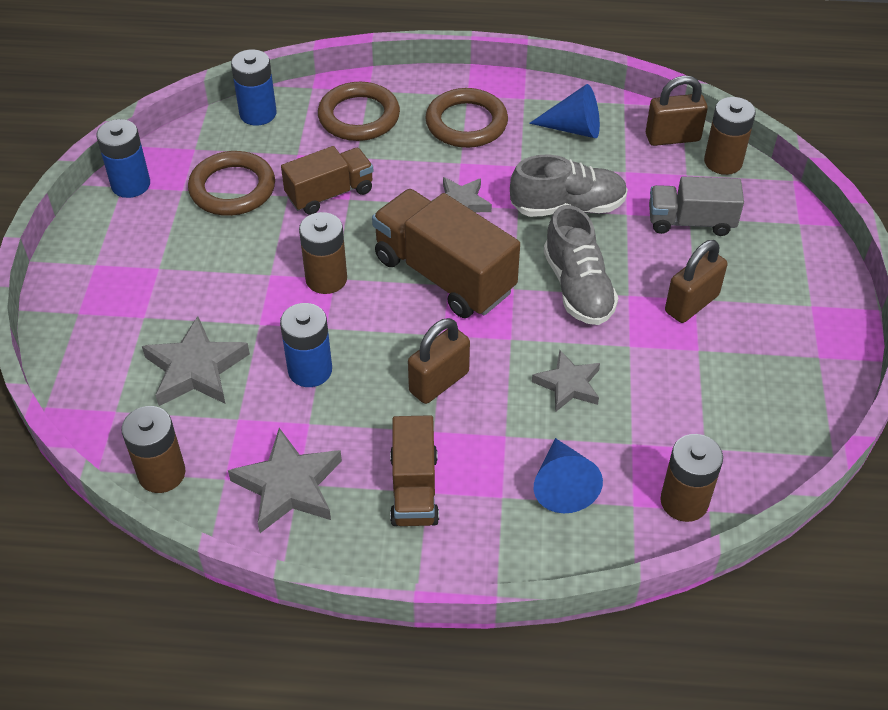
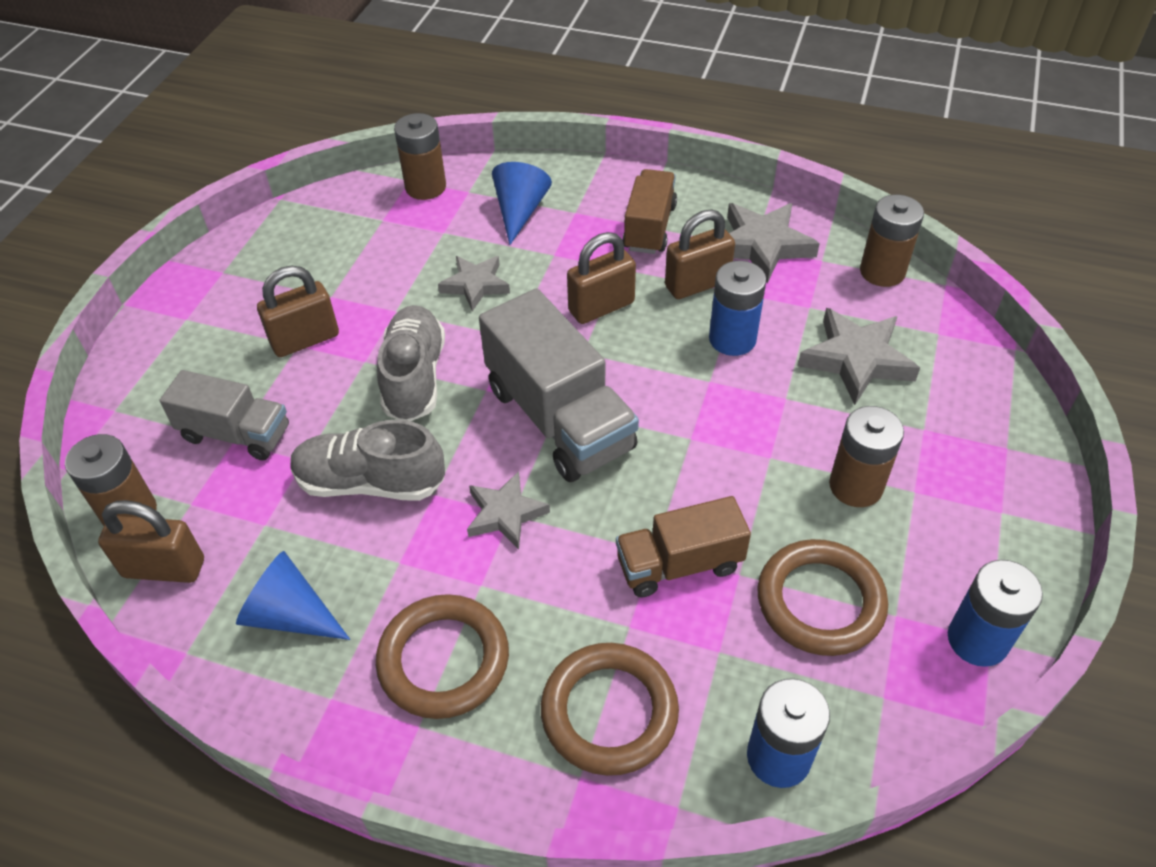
camera: 165 degrees left, 0 degrees up
brown battery [299,212,347,294] -> brown battery moved to [829,406,904,507]
brown truck [372,189,520,318] -> grey truck [479,288,639,482]
none -> brown padlock [665,209,735,299]

